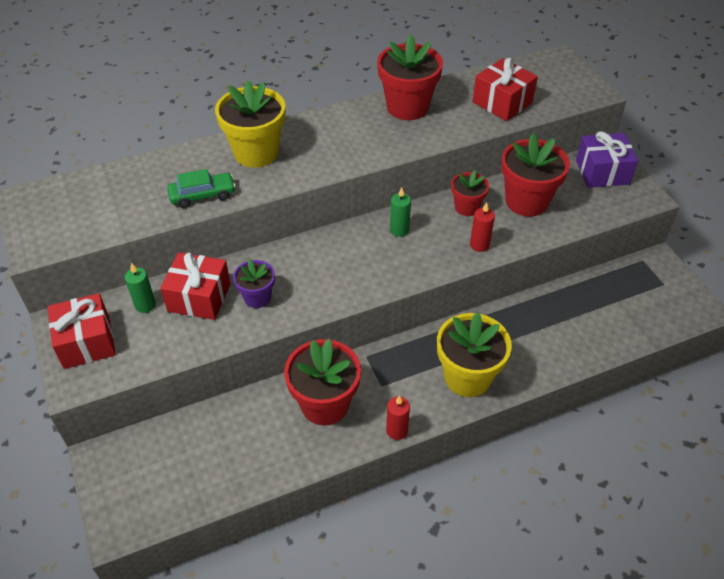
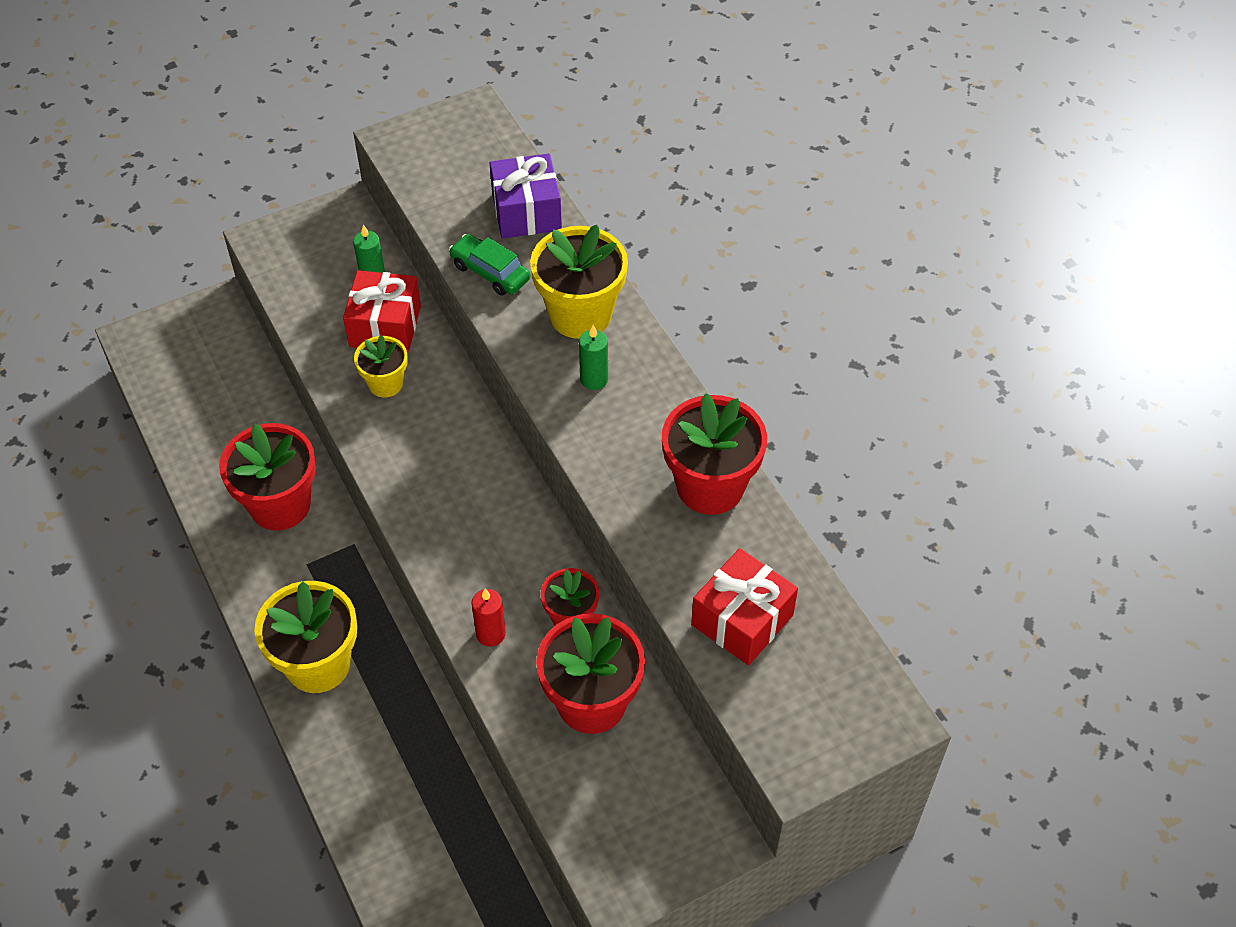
camera: 85 degrees right, 5 degrees up
red gift [48,293,116,369] -> none
green car [167,169,236,208] -> green car turned 150 degrees clockwise [449,234,530,296]
purple flower pot [233,259,275,308] -> yellow flower pot [354,335,408,397]
red candle [386,396,410,440] -> none
green candle [390,187,411,237] -> green candle moved to [579,325,608,390]
purple gift [576,131,638,188] -> purple gift moved to [490,154,562,239]

